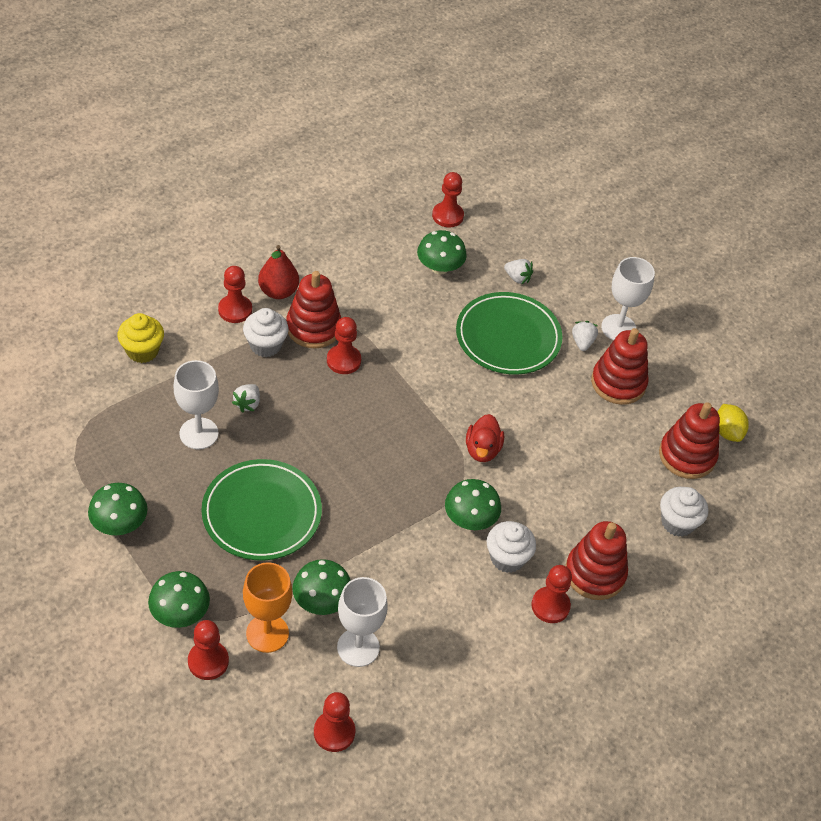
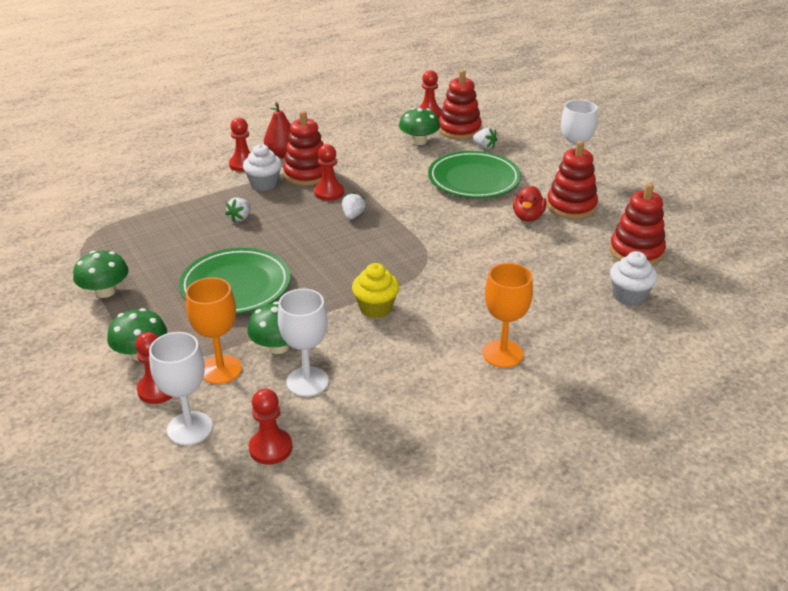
camera: 10 degrees right, 15 degrees down
yellow cupcake [117,313,164,363] -> yellow cupcake moved to [352,263,399,318]
white goblet [173,360,219,450] -> white goblet moved to [149,332,213,445]
green mushroom [445,479,501,530] -> none
red duck [466,414,504,462] -> red duck moved to [513,186,547,221]
white cupcake [487,521,536,573] -> none
red pawn [531,565,572,623] -> orange goblet [482,263,533,368]
red stacking toy [565,521,628,600] -> red stacking toy moved to [439,70,482,140]
white strawberry [572,321,598,351] -> white strawberry moved to [342,192,366,220]
yellow lemon [718,404,749,442] -> none

